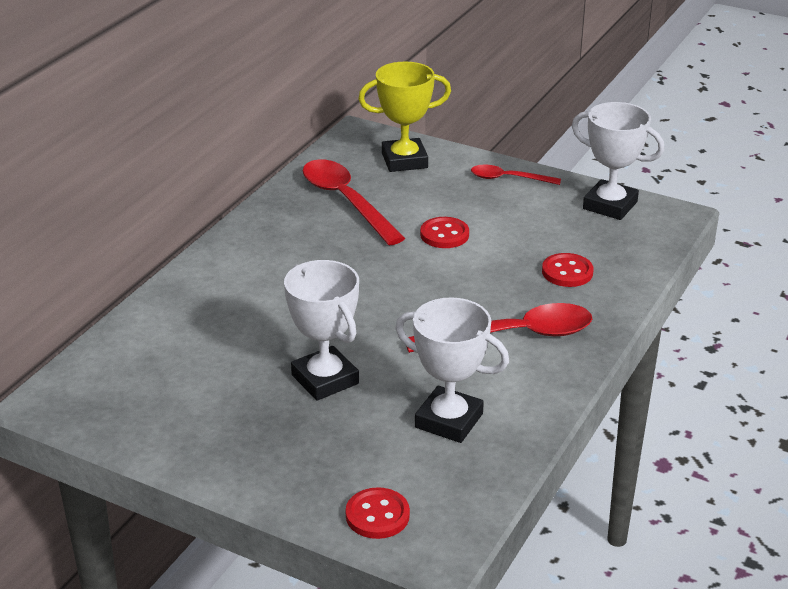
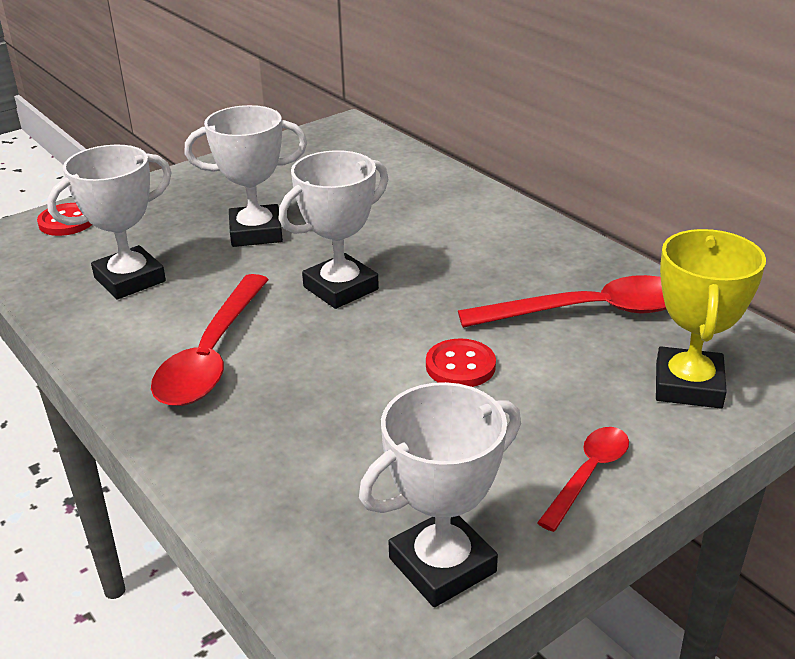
camera: 115 degrees right, 0 degrees up
red button [542,253,593,287] -> none
none -> white trophy [278,150,388,309]

